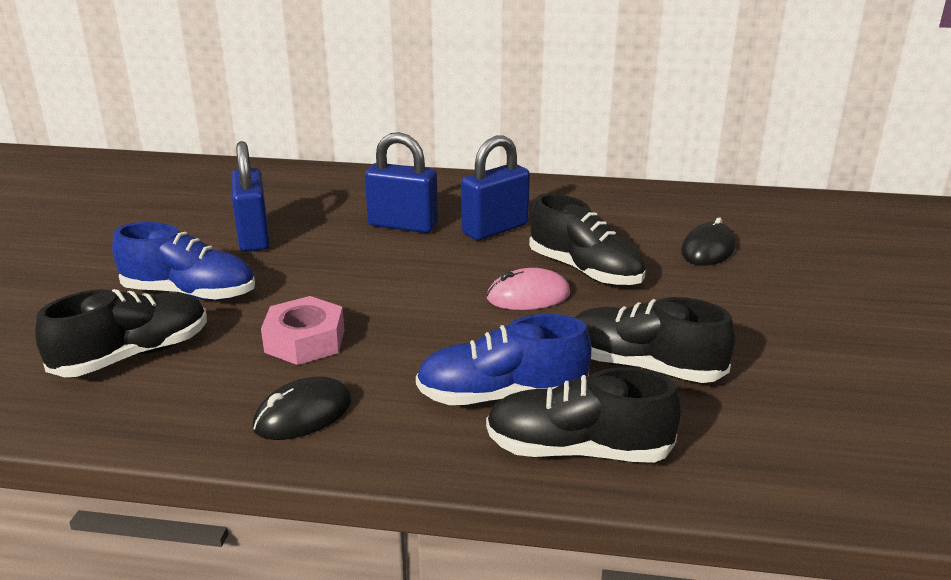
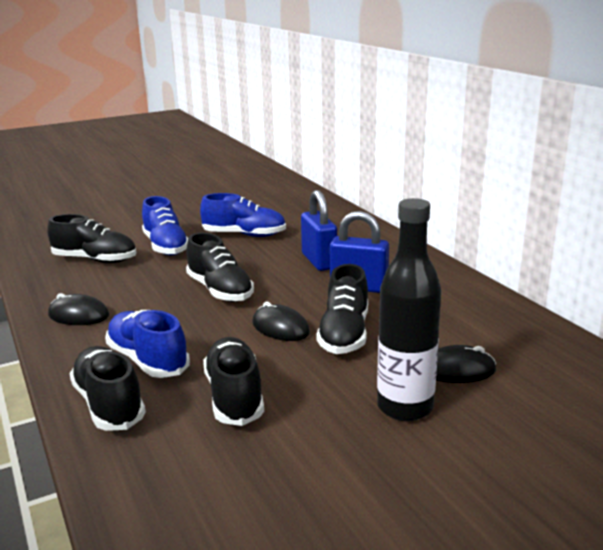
camera: 55 degrees right, 5 degrees down
blue padlock [231,141,270,252] -> blue shoe [200,193,286,237]
pink nut [261,296,344,365] -> none
pink mouse [487,268,570,310] -> black mouse [252,302,310,341]
none -> black shoe [186,233,254,302]
none -> black bottle [377,198,441,421]

